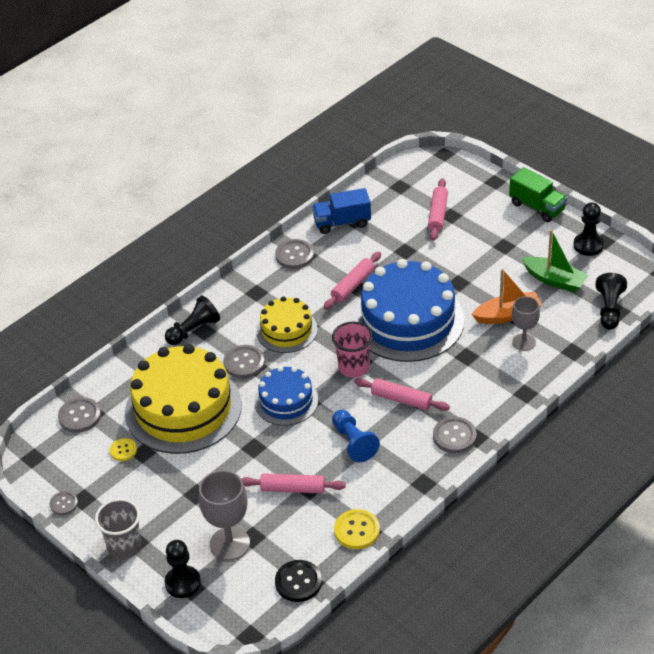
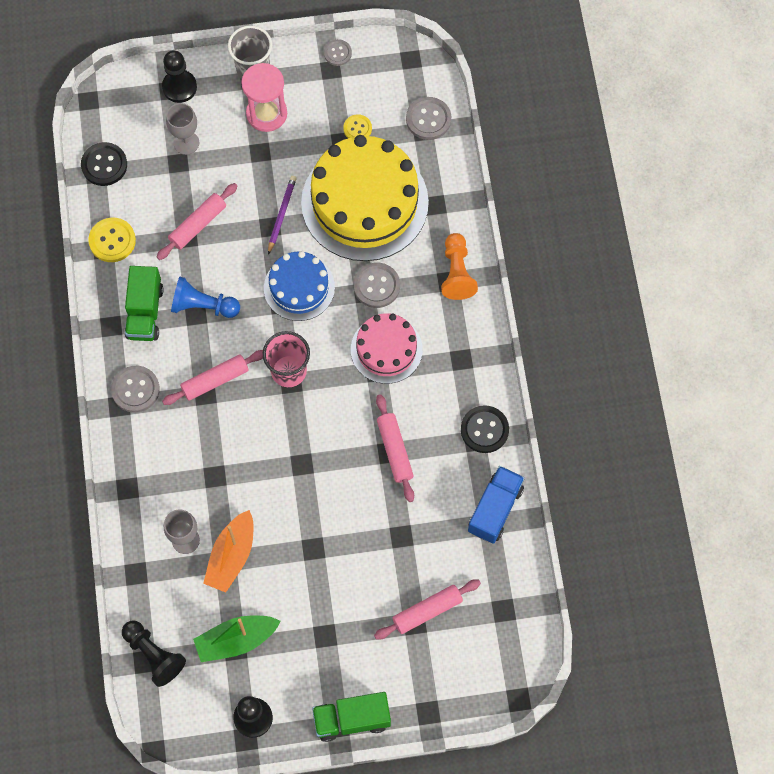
camera: 125 degrees right, 25 degrees up
black pawn [165,295,220,345] -> orange pawn [441,233,478,300]
grey goblet [199,470,250,560] -> grey goblet [166,103,199,155], size x0.65
yellow cake [256,296,318,353] -> pink cake [351,313,423,384]
grey button [275,239,314,269] -> black button [461,405,509,453]
blue cake [352,259,465,362] -> none
pink rolling pin [428,178,448,241] -> pink rolling pin turned 75 degrees counterclockwise [374,579,481,640]
none -> green truck [125,266,163,341]
none -> pink hourglass [241,63,287,132]
none -> purple pencil [268,176,297,255]

